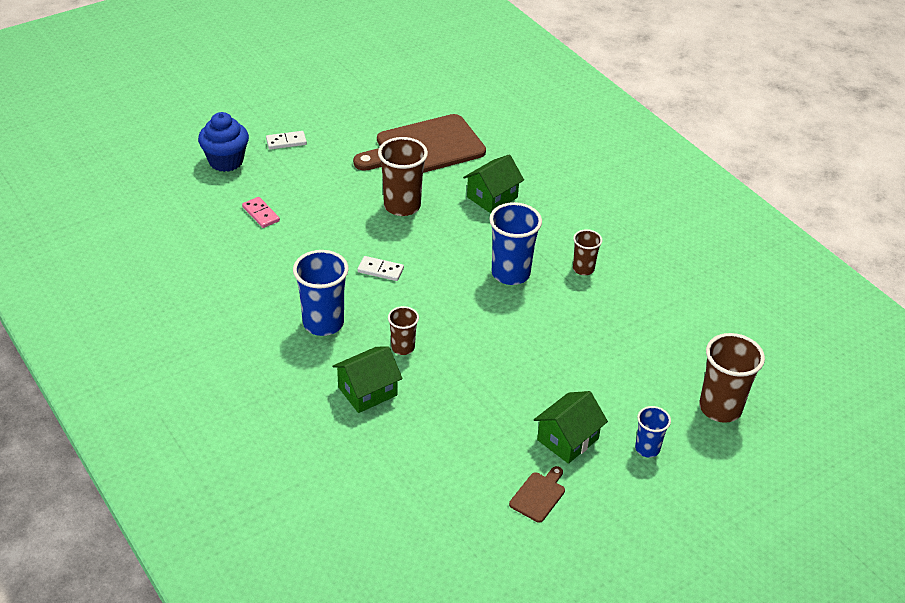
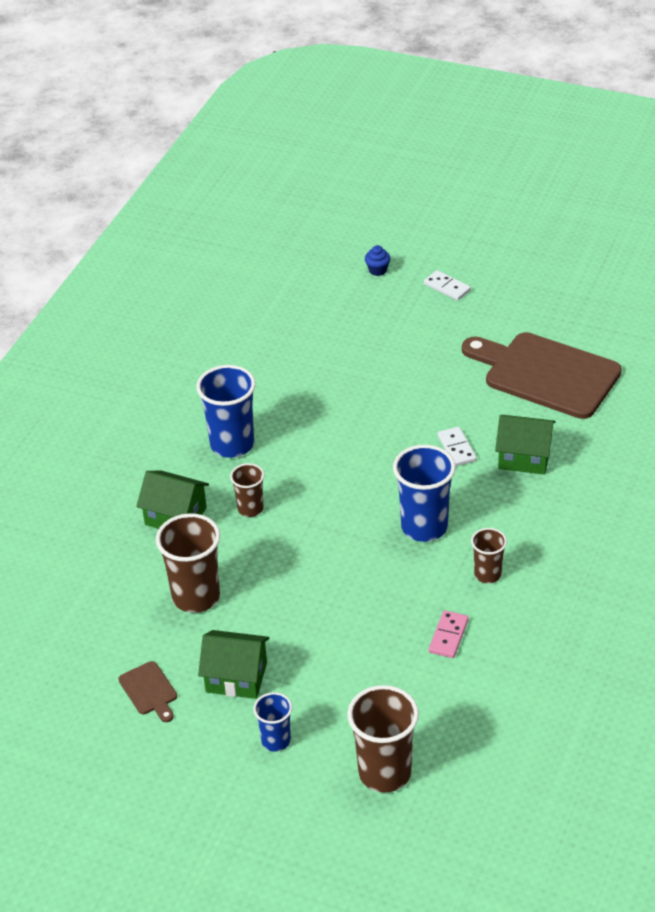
camera: 60 degrees right, 0 degrees up
blue cupcake [198,112,249,172] -> blue cupcake [365,245,391,276], size x0.47
pink domino [242,197,280,228] -> pink domino moved to [429,610,469,658]
white domino [357,256,404,281] -> white domino moved to [438,427,477,466]
brown cup [378,137,428,216] -> brown cup moved to [156,513,220,613]
brown cutting board [509,466,565,523] -> brown cutting board turned 60 degrees clockwise [118,661,177,722]

